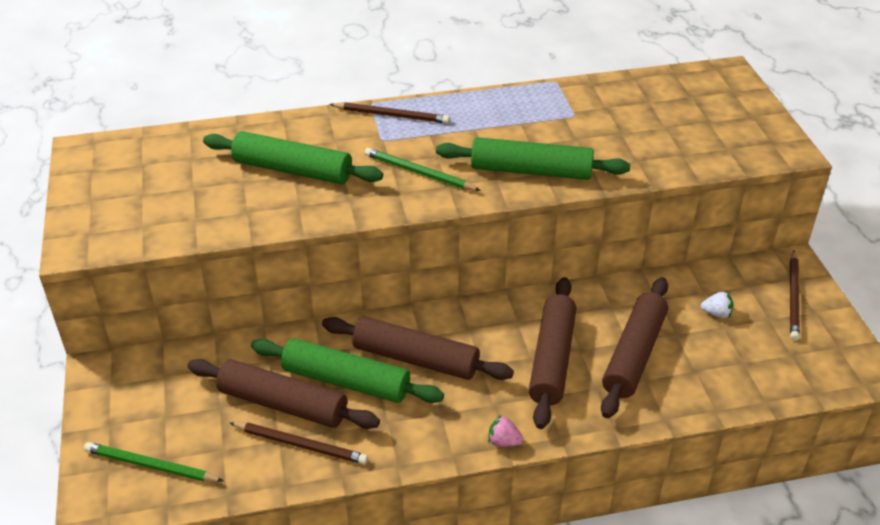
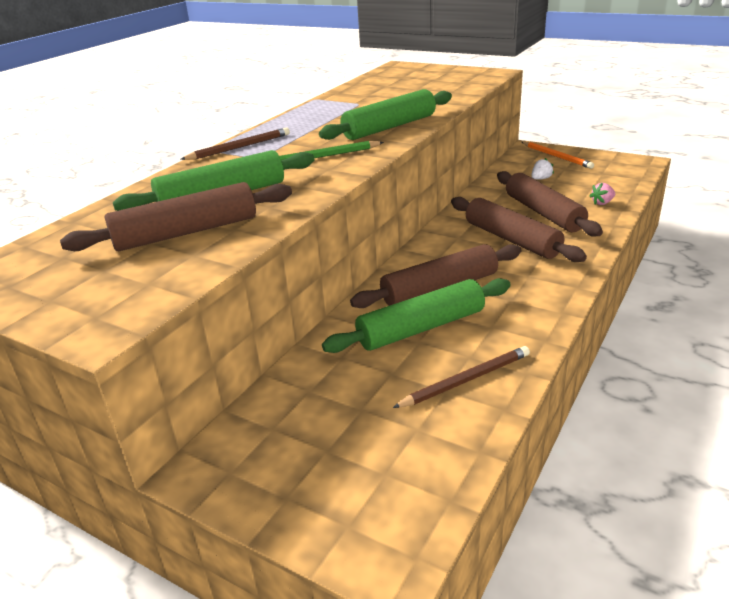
camera: 45 degrees left, 10 degrees down
green pencil [84,442,224,482] -> none
brown rolling pin [188,359,380,429] -> brown rolling pin moved to [60,182,292,251]
pink strawberry [488,415,524,447] -> pink strawberry moved to [590,183,615,205]
brown pencil [790,251,800,341] -> orange pencil [522,142,594,169]

